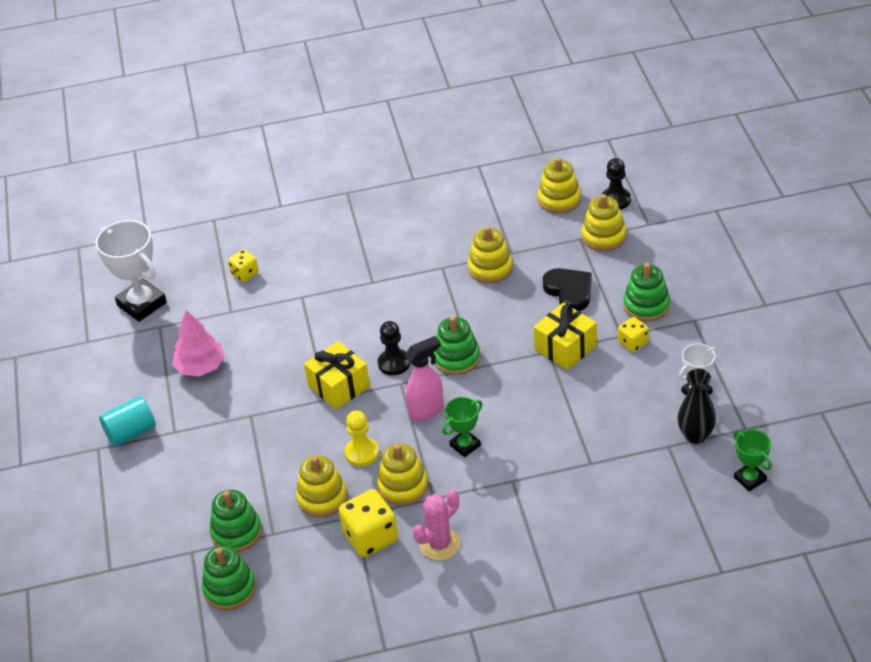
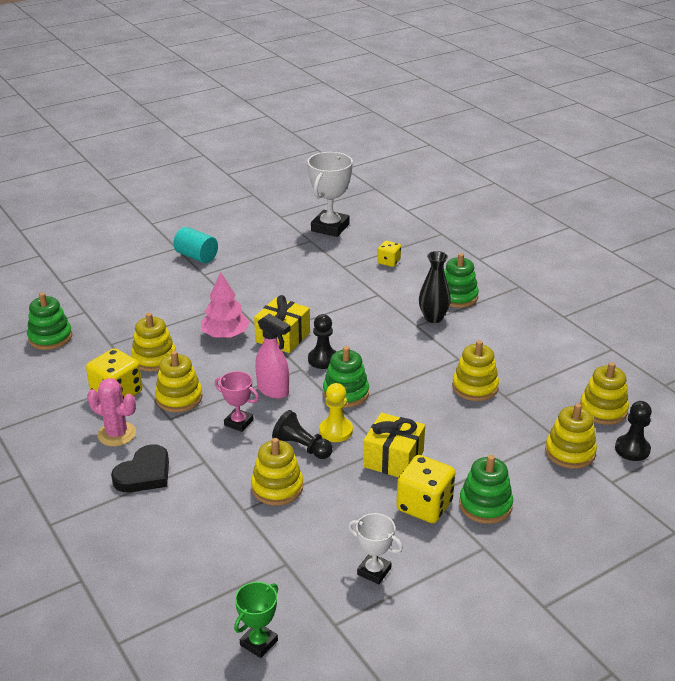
camera: 65 degrees right, 10 degrees down
pink tree [172,310,225,376] -> pink tree moved to [201,272,249,338]
green stacking toy [210,490,262,552] -> green stacking toy moved to [444,253,479,308]
yellow pawn [345,410,379,466] -> yellow pawn moved to [319,383,353,442]
green trophy [442,397,482,457] -> pink trophy [215,371,259,432]
black heart [543,268,592,311] -> black heart moved to [111,444,169,492]
yellow dice [618,317,649,352] -> yellow dice [396,455,455,523], size x1.75
black vase [677,369,716,444] -> black vase moved to [419,251,451,323]
none -> yellow stacking toy [251,438,303,505]
none -> black pawn [272,410,333,459]

